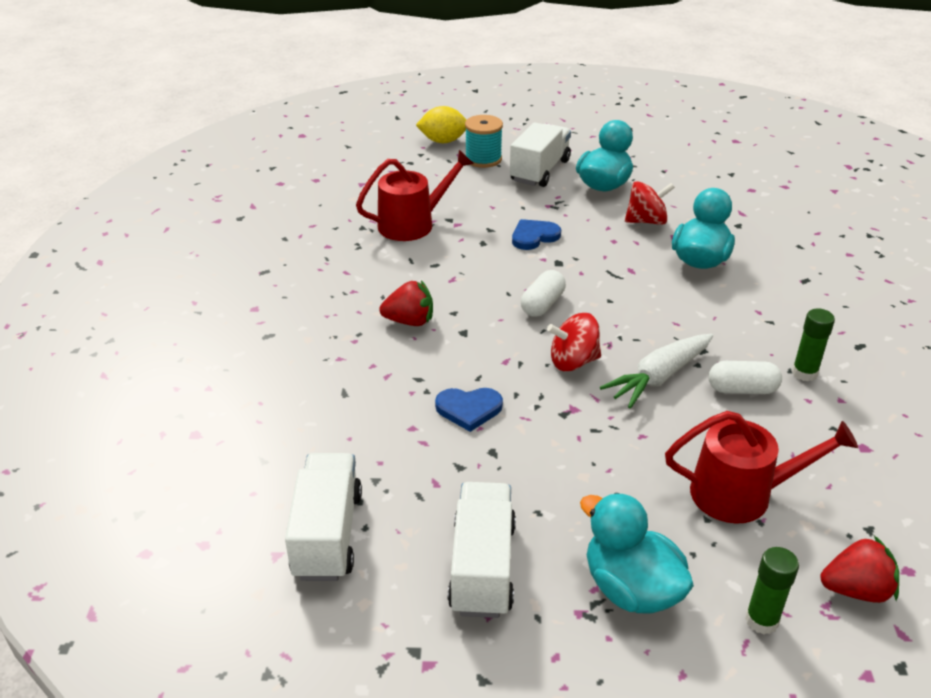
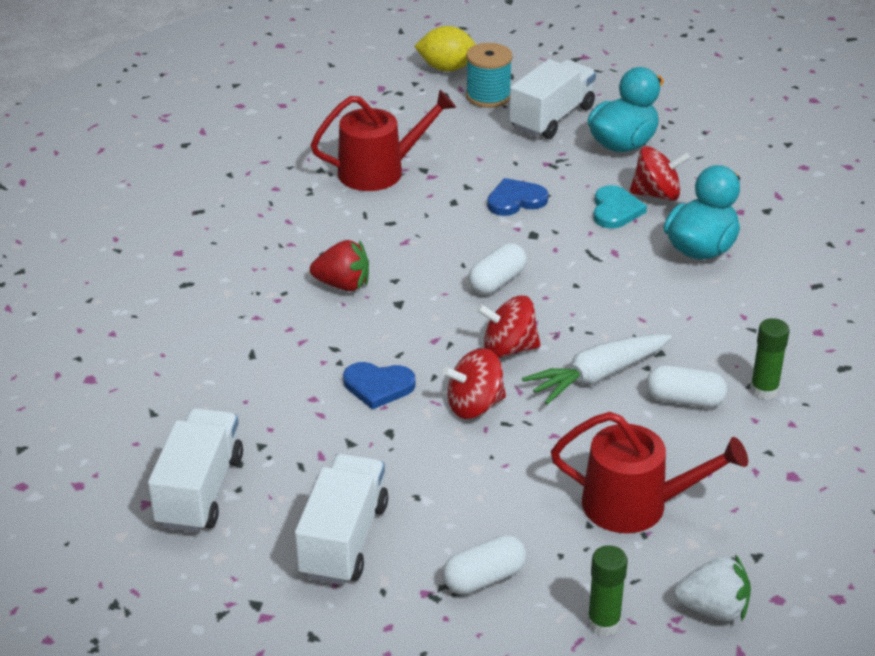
camera: 10 degrees right, 0 degrees up
turquoise duck [580,493,694,614] -> white capsule [443,535,526,594]
red strawberry [820,535,899,603] -> white strawberry [674,555,751,622]
none -> red spinning top [442,348,506,419]
none -> turquoise heart [593,185,647,229]

